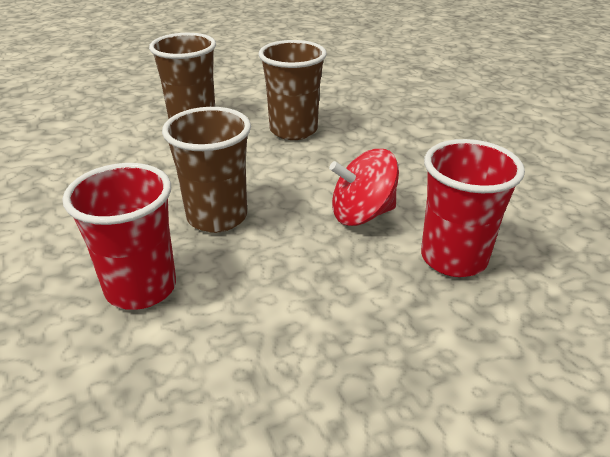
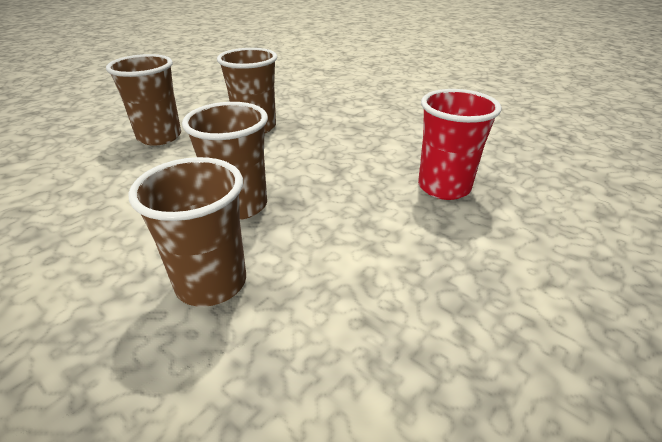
camera: 25 degrees left, 0 degrees up
red cup [62,163,176,310] -> brown cup [128,157,246,307]
red spinning top [329,149,399,226] -> none

